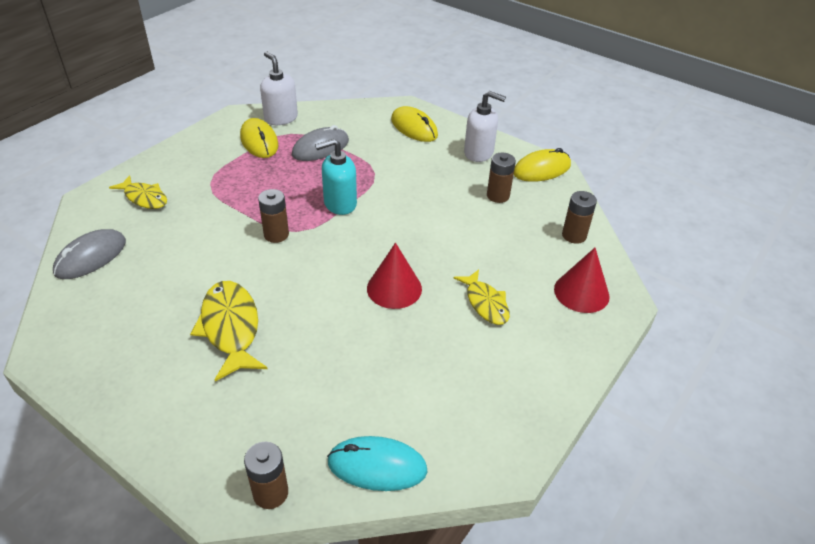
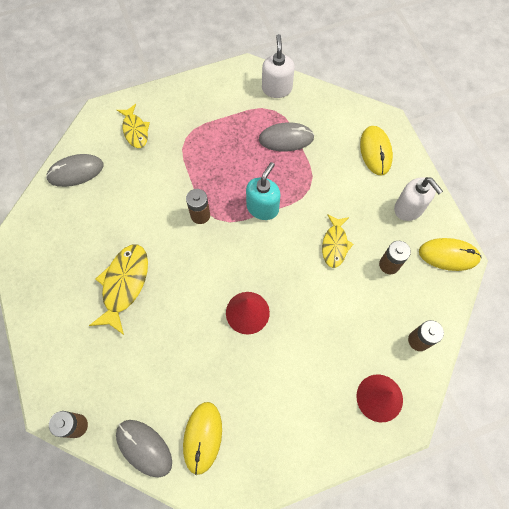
camera: 35 degrees right, 25 degrees up
yellow mouse [240,118,278,158] -> yellow mouse moved to [183,402,222,475]
turquoise soap dispenser [315,139,357,215] -> turquoise soap dispenser turned 105 degrees clockwise [246,162,281,220]
turquoise mouse [327,436,428,491] -> grey mouse [116,420,172,477]
yellow fish [454,269,510,325] -> yellow fish moved to [322,214,353,268]

